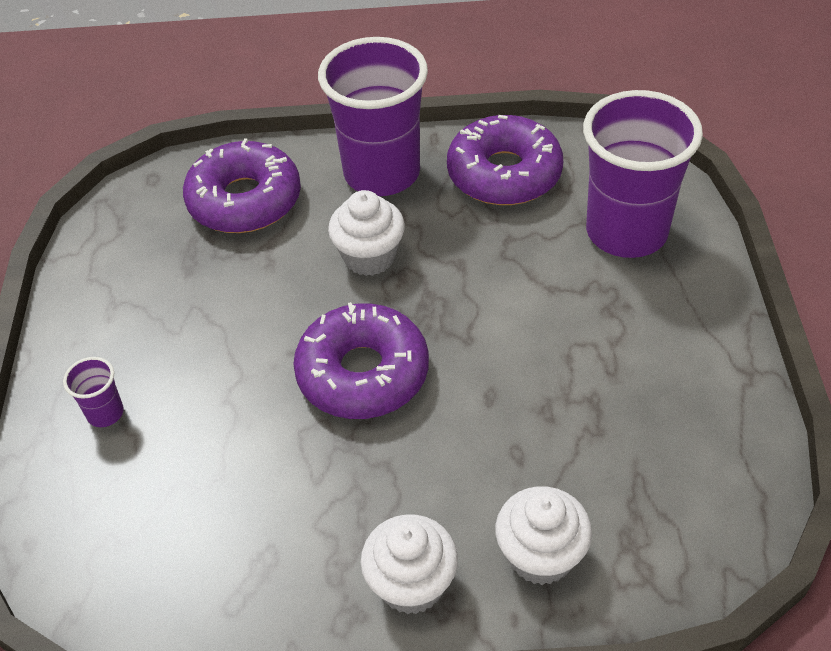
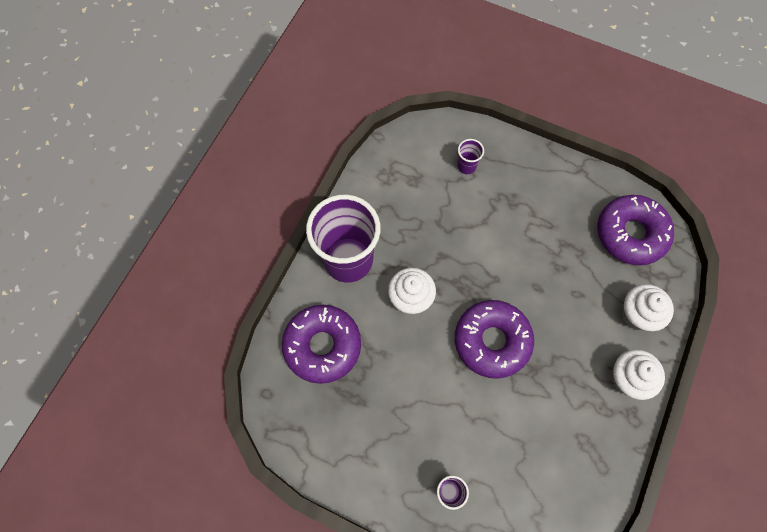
camera: 65 degrees left, 20 degrees up
purple donut [447,115,563,205] -> purple donut moved to [597,195,674,265]
purple cup [583,90,703,258] -> purple cup [457,139,484,174], size x0.41

